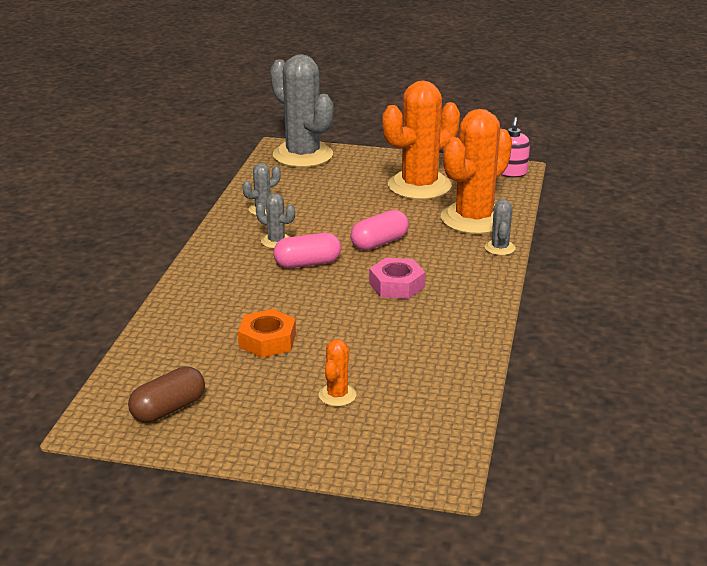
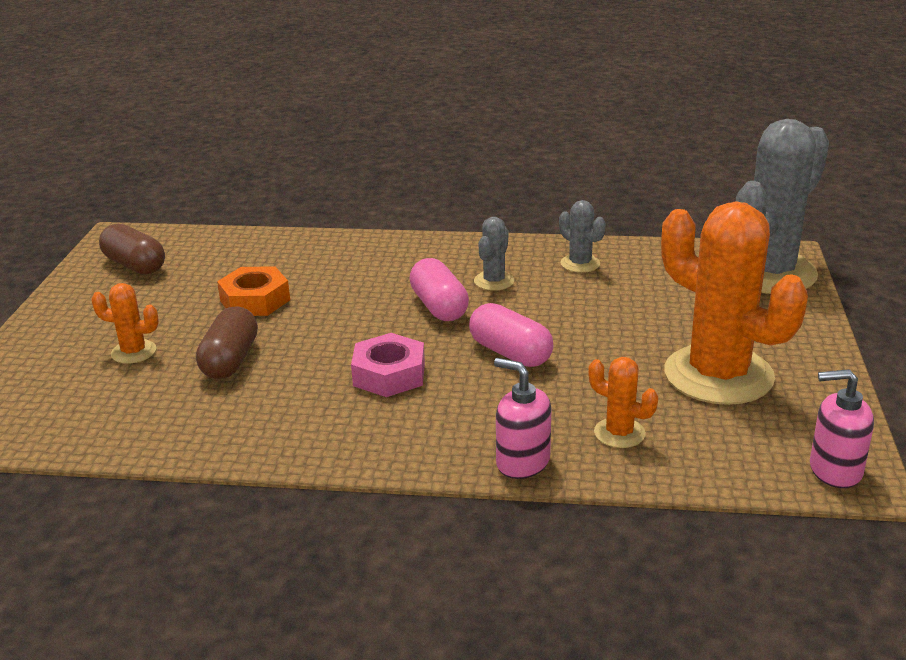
camera: 85 degrees right, 0 degrees up
orange cactus [441,109,512,234] -> orange cactus [588,357,658,448], size x0.44
grey cactus [485,198,516,255] -> pink soap dispenser [494,358,551,479]
none -> brown capsule [196,306,258,379]

